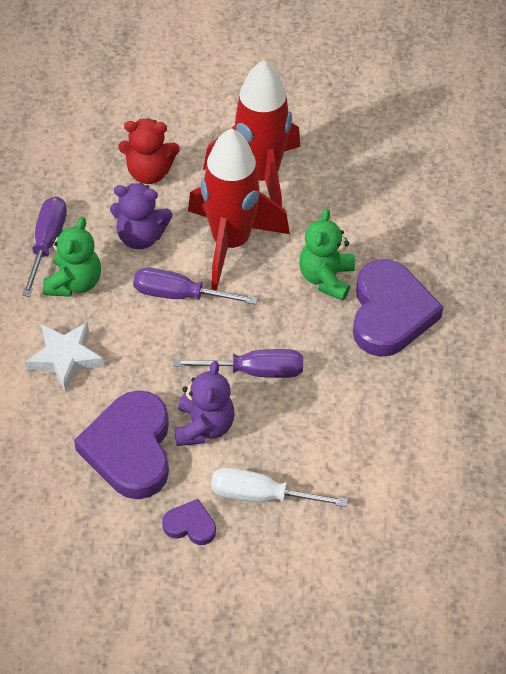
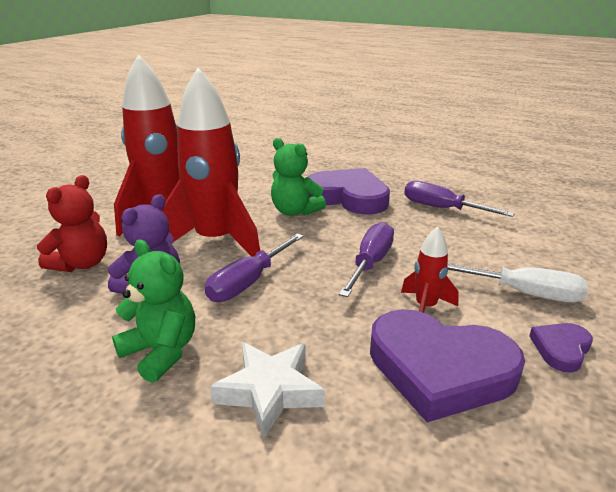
camera: 65 degrees left, 25 degrees down
purple screwdriver [22,196,67,297] -> purple screwdriver moved to [404,180,515,217]
purple teddy bear [174,361,234,446] -> red rocket [401,226,459,313]
white screwdriver [211,468,348,507] -> white screwdriver turned 105 degrees counterclockwise [447,264,588,302]

